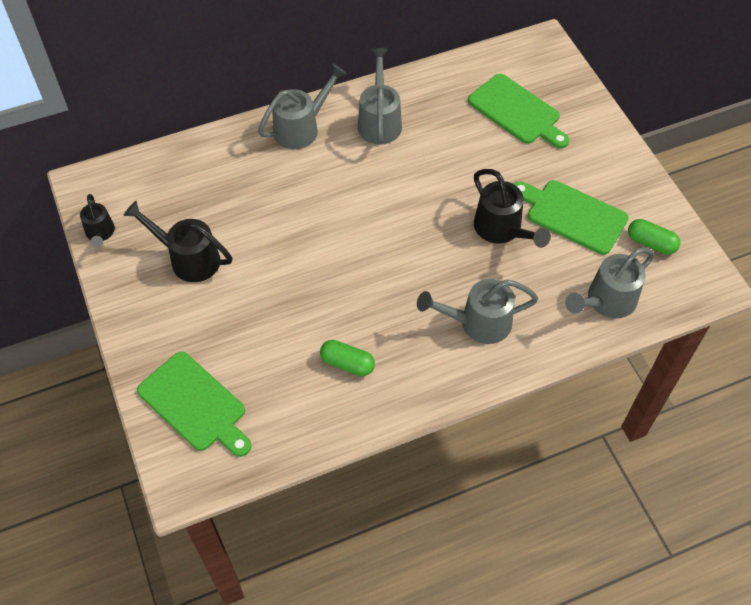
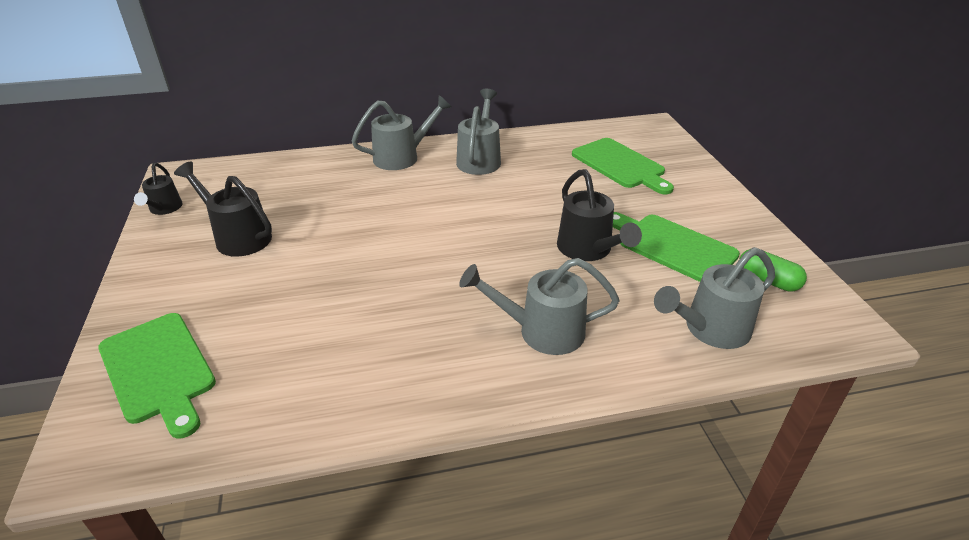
camera: 10 degrees right, 20 degrees down
green capsule [320,340,375,376] -> none

